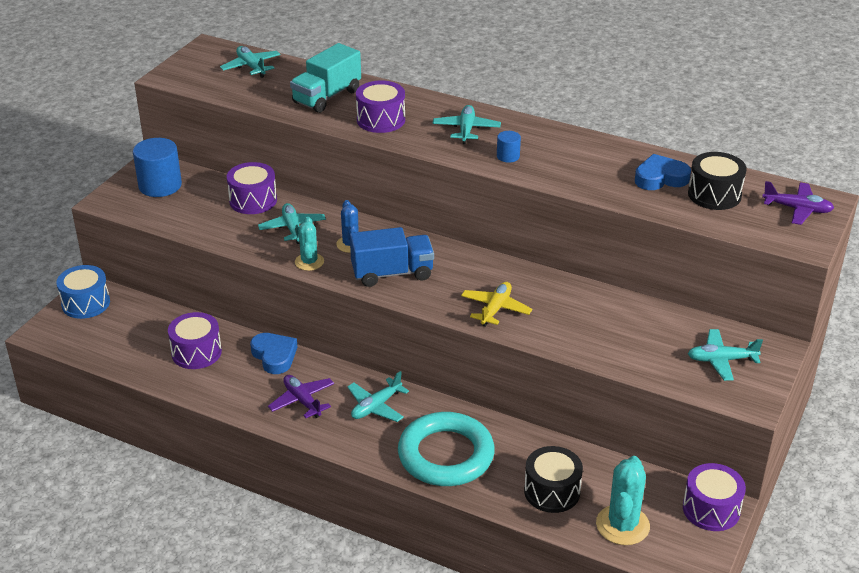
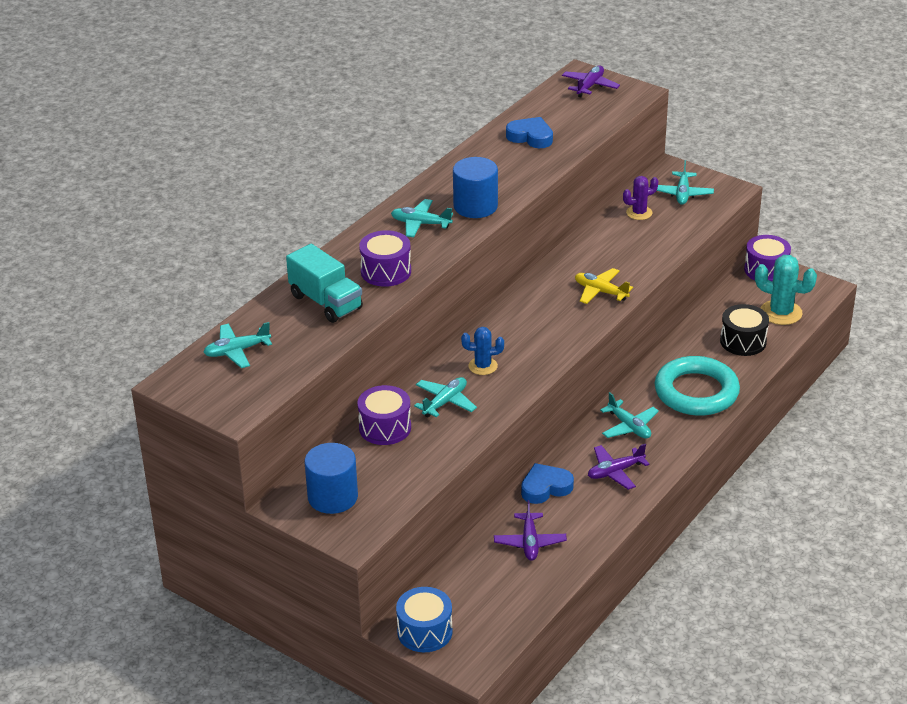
camera: 80 degrees left, 0 degrees up
purple drum [168,312,222,369] -> purple plane [494,500,567,561]
turquoise plane [258,203,326,244] -> turquoise plane turned 135 degrees clockwise [414,377,477,418]
turquoise cactus [295,217,324,271] -> none
blue truck [350,227,434,287] -> none
blue cylinder [497,131,521,162] -> blue cylinder [453,157,498,218], size x2.02
blue heart [635,154,691,190] -> blue heart turned 120 degrees clockwise [506,117,553,148]
black drum [688,152,747,210] -> none
none -> purple cactus [623,176,658,220]

